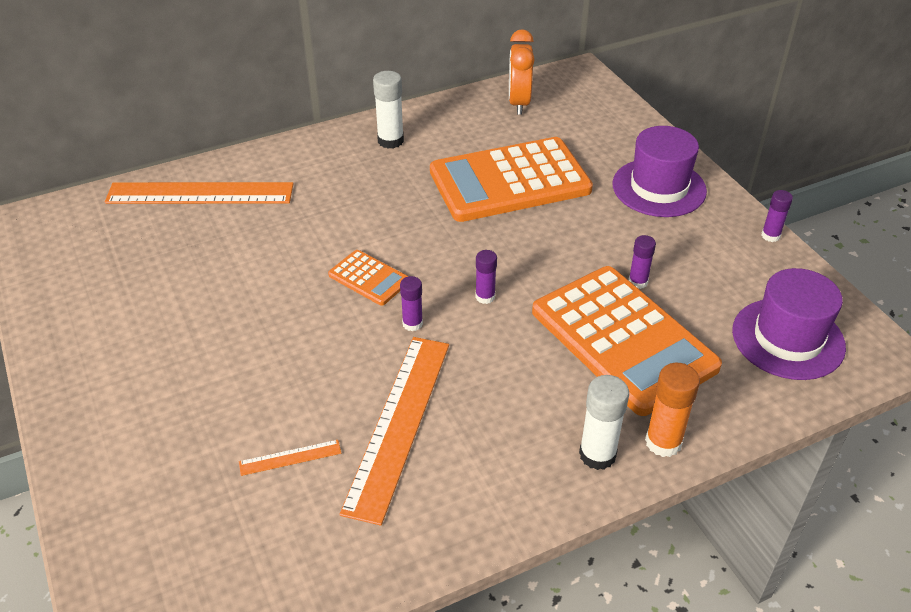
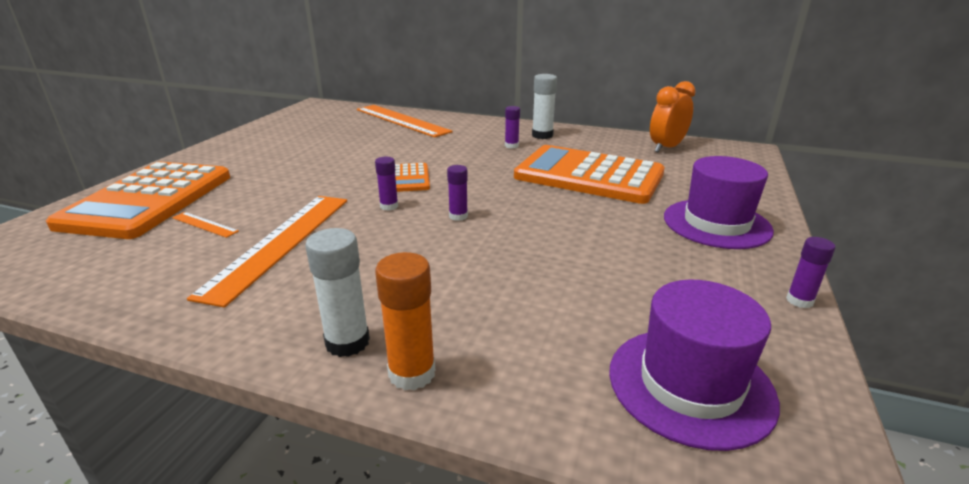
camera: 45 degrees right, 15 degrees down
orange ruler [339,337,449,526] -> orange ruler turned 45 degrees counterclockwise [187,196,347,308]
orange calculator [532,266,722,416] -> orange calculator moved to [46,162,230,239]
purple glue stick [628,235,656,289] -> purple glue stick moved to [505,106,520,149]

